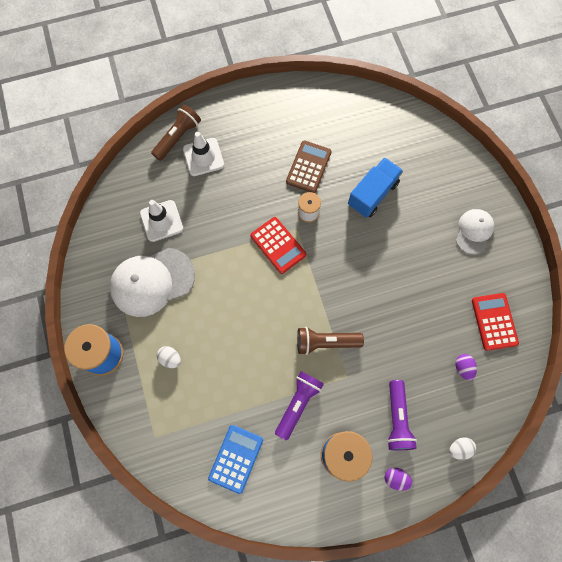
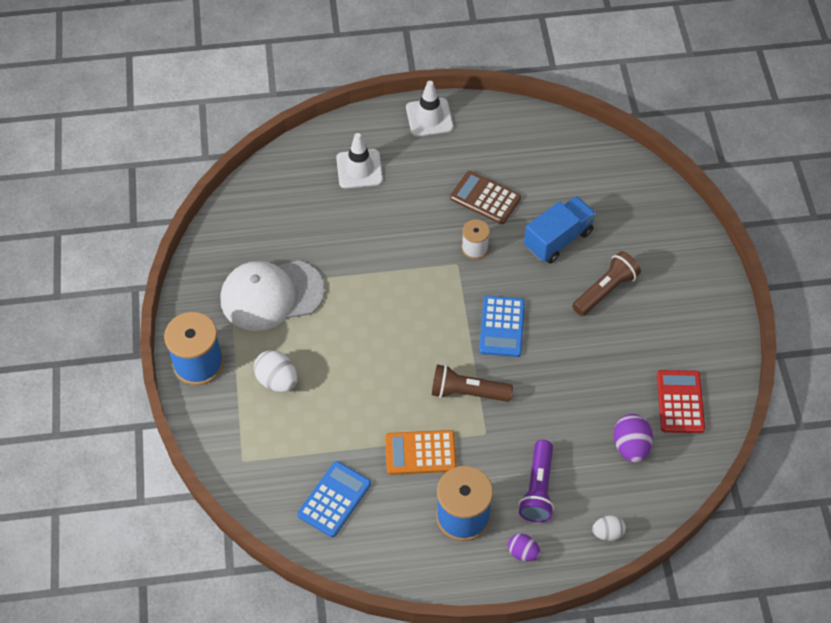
camera: 10 degrees right, 15 degrees down
white traffic cone [140,200,183,242] -> white traffic cone moved to [406,81,453,136]
brown flashlight [151,105,201,161] -> brown flashlight moved to [572,251,641,316]
white egg [157,346,181,368] -> white egg [254,350,297,392], size x1.57
red calculator [250,217,306,274] -> none
purple flashlight [275,371,324,441] -> orange calculator [385,430,457,475]
brown calculator [286,140,332,193] -> brown calculator turned 90 degrees counterclockwise [450,171,521,224]
purple egg [455,354,477,380] -> purple egg [613,414,653,463], size x1.57
white cap [456,209,494,254] -> none
none -> blue calculator [479,296,525,357]

